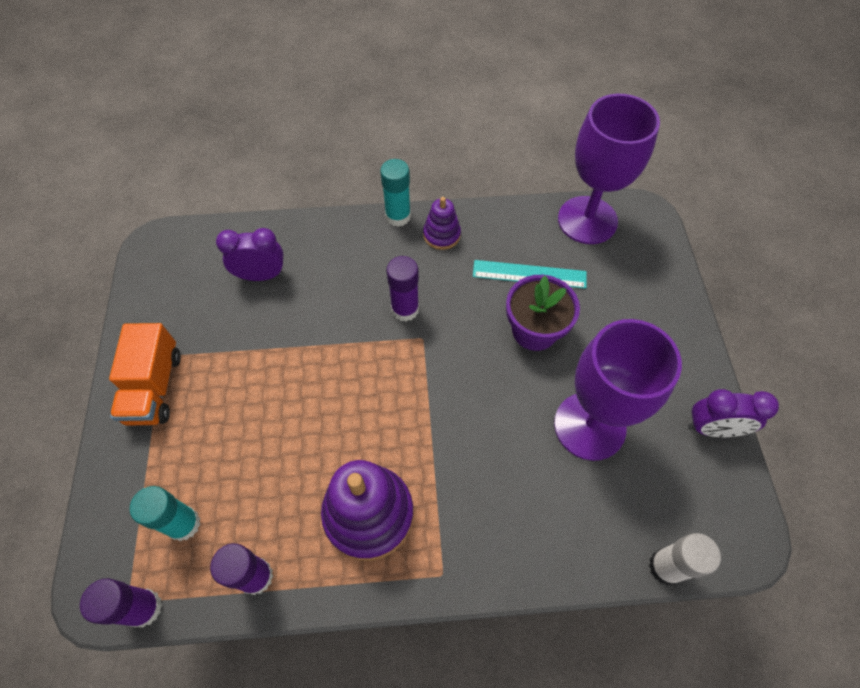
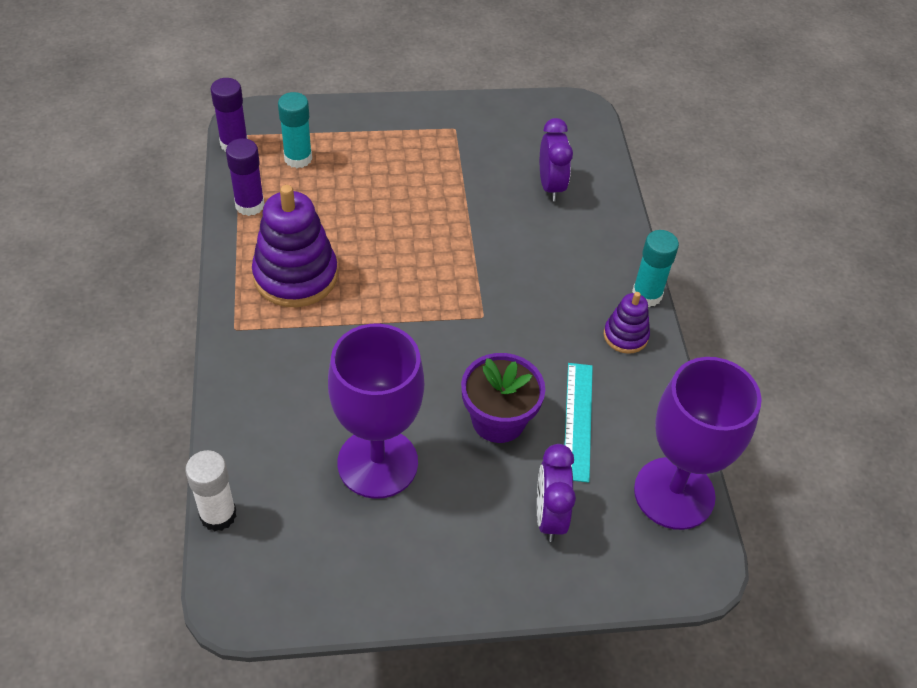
camera: 85 degrees right, 10 degrees down
orange truck [109,323,181,426] -> none
purple glue stick [386,256,419,322] -> none
purple clock [688,389,779,437] -> purple clock moved to [537,444,576,542]

